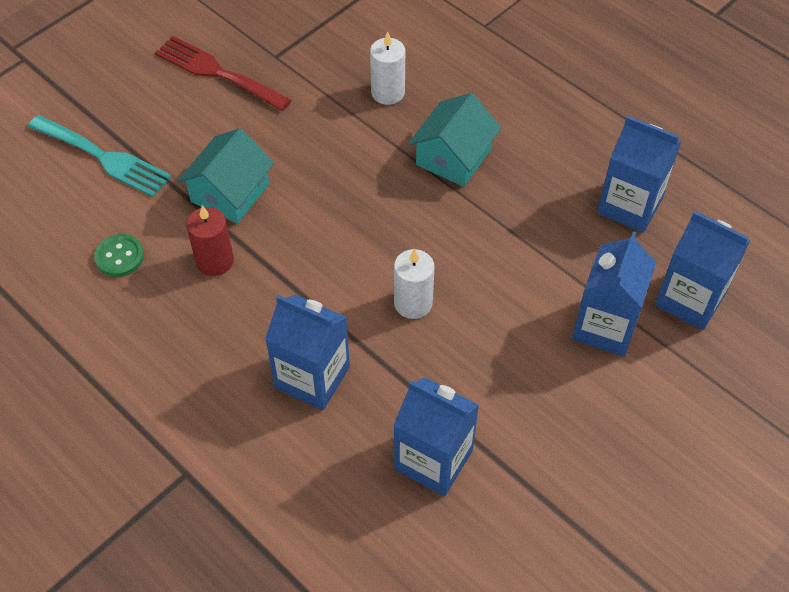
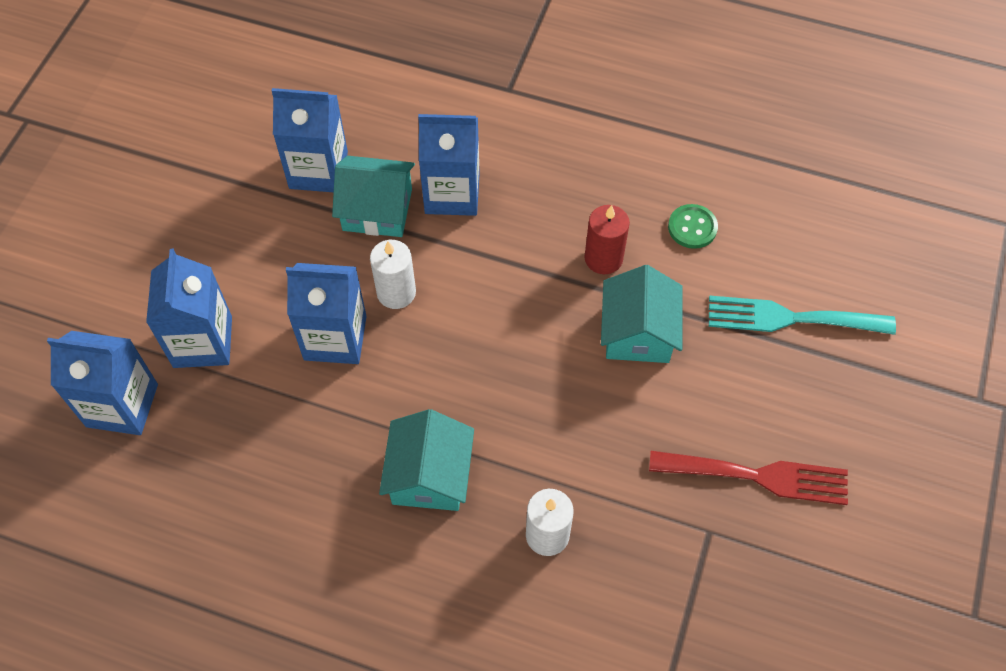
camera: 155 degrees right, 5 degrees up
blue carton [597,116,681,233] -> blue carton moved to [286,263,367,364]
none -> turquoise house [332,156,415,237]

